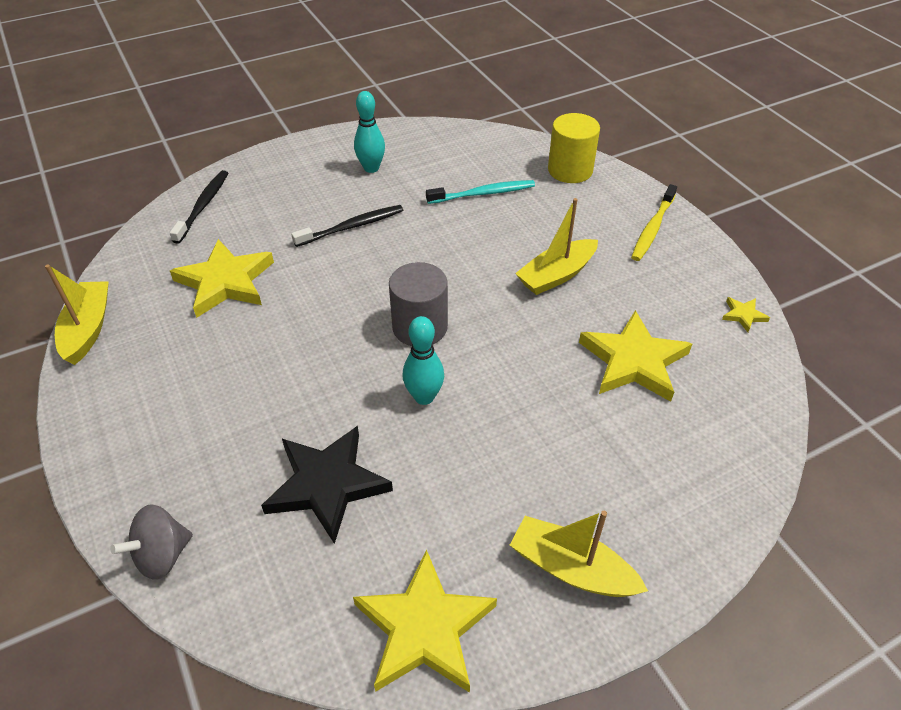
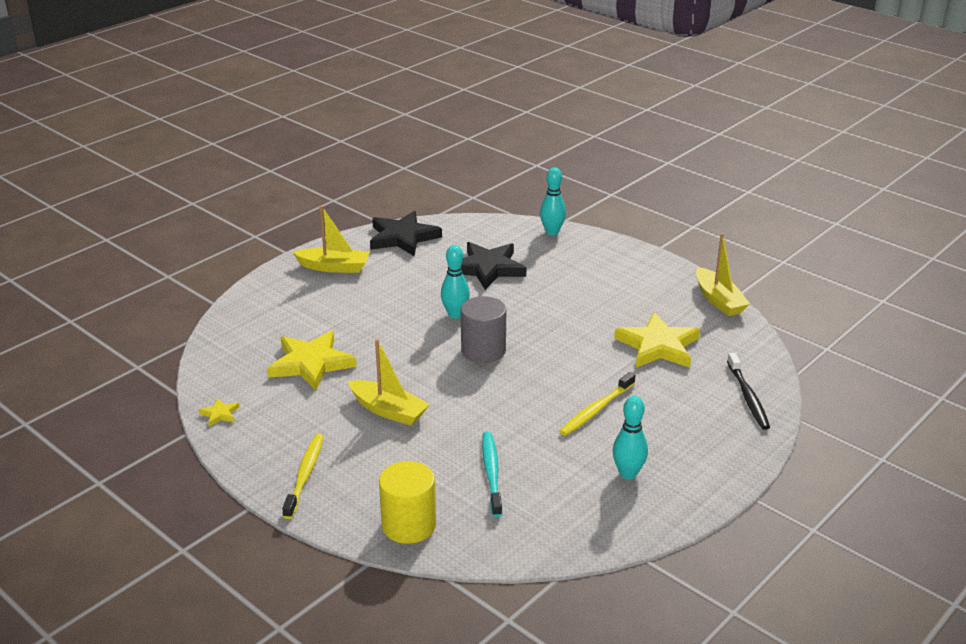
camera: 160 degrees right, 15 degrees down
grey spinning top [110,504,193,580] -> turquoise bowling pin [540,167,566,235]
black toothbrush [291,205,403,247] -> yellow toothbrush [559,372,635,436]
yellow star [353,550,497,693] -> black star [370,211,442,256]
turquoise toothbrush [426,180,535,204] -> turquoise toothbrush turned 120 degrees clockwise [482,432,502,517]
yellow boat [515,198,598,295] -> yellow boat turned 90 degrees clockwise [348,339,430,425]

